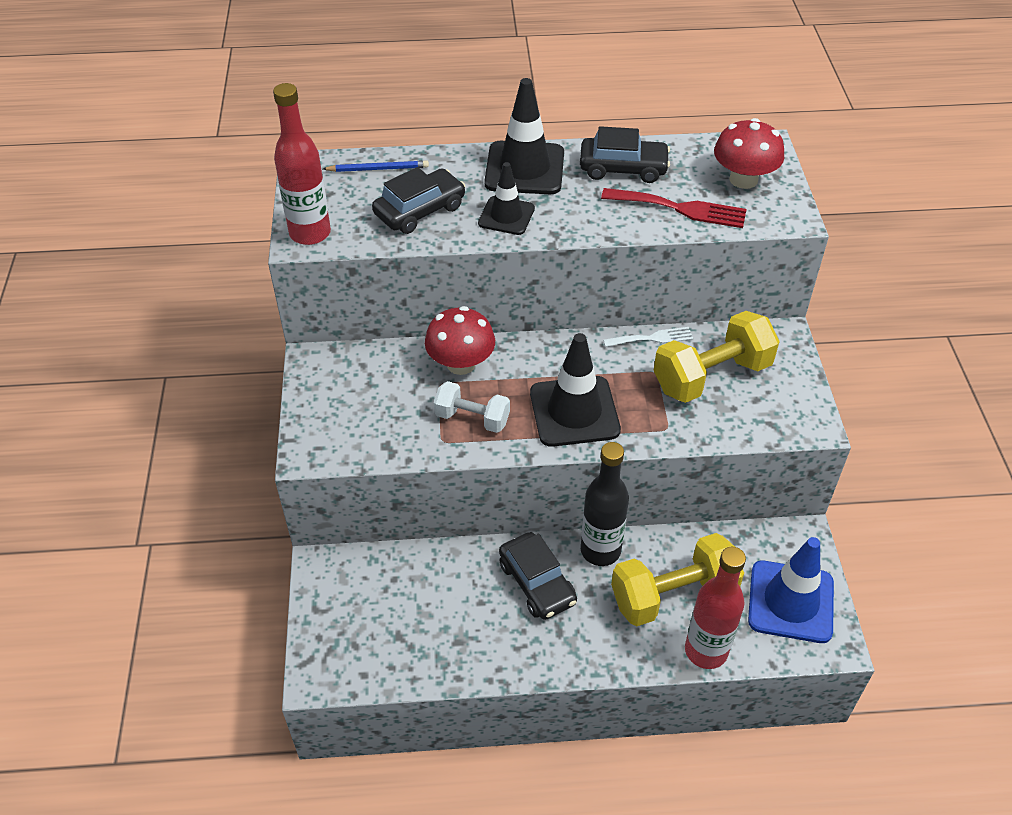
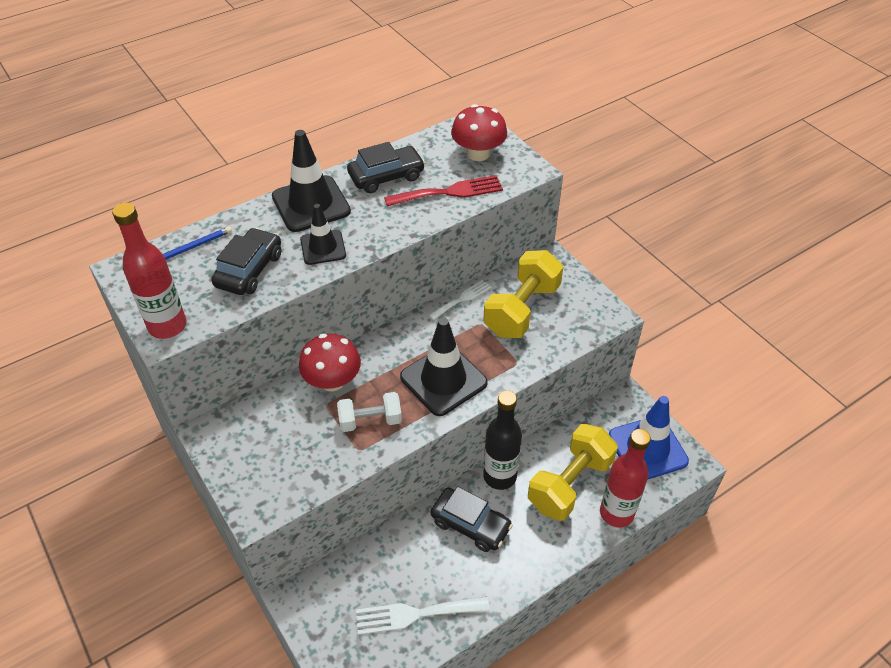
camera: 30 degrees left, 0 degrees up
none -> white fork [356,596,490,635]

